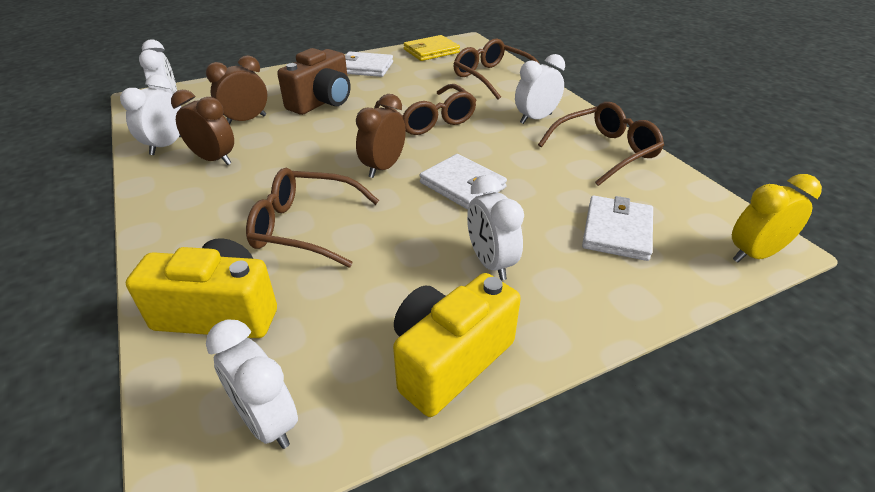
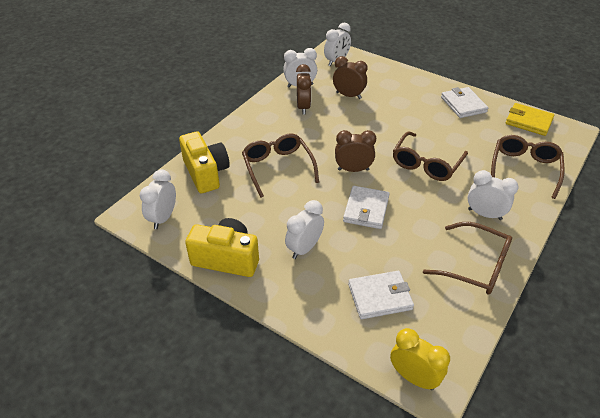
camera: 60 degrees right, 5 degrees up
brown camera [277,48,351,115] -> none

